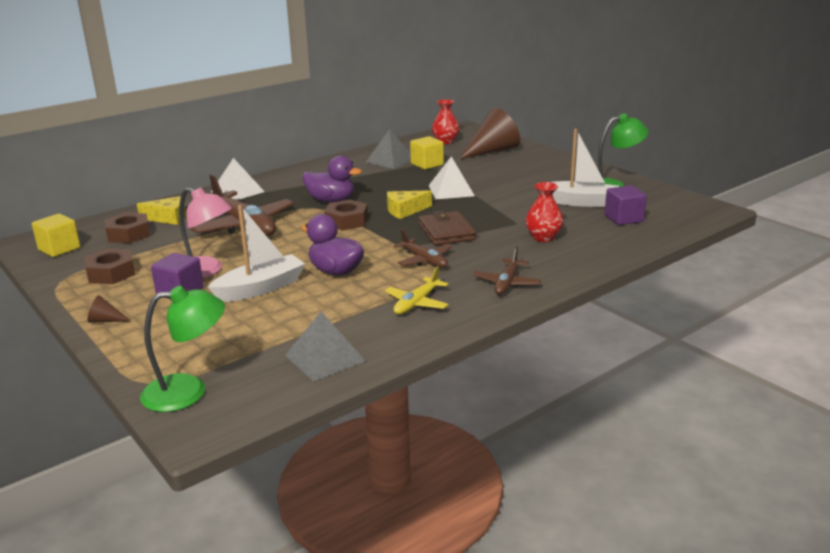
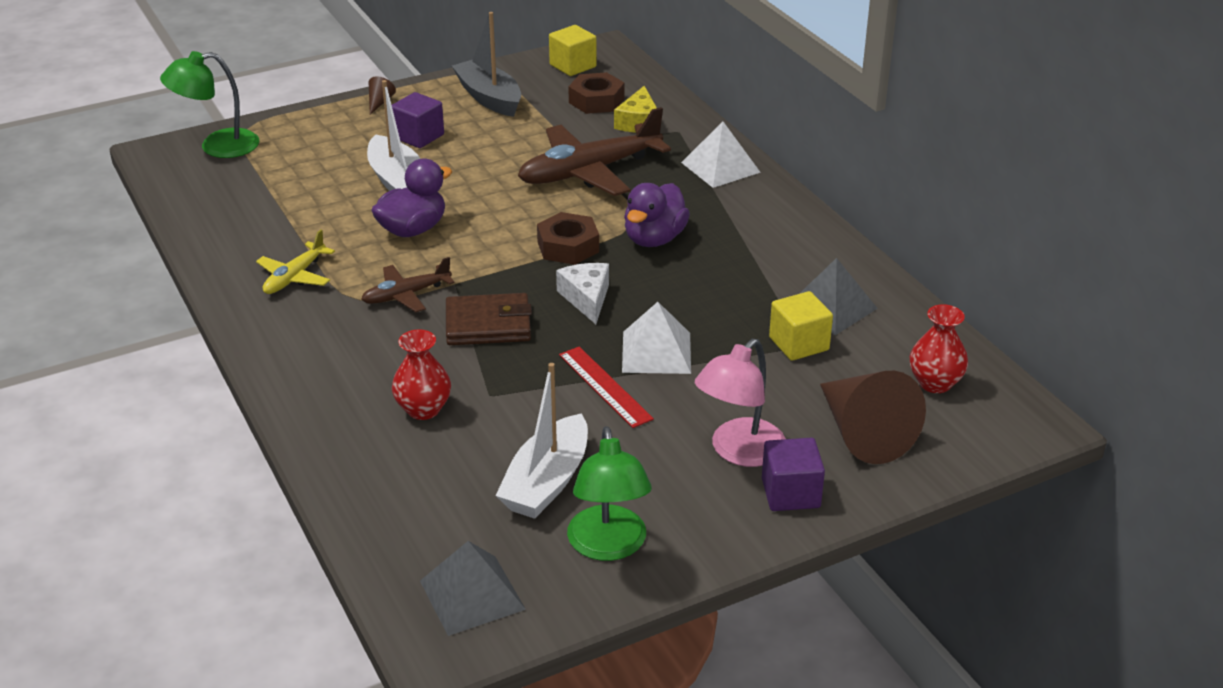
camera: 100 degrees right, 10 degrees up
brown nut [85,249,136,284] -> grey boat [452,12,521,117]
green lamp [140,286,225,412] -> green lamp turned 75 degrees clockwise [160,51,259,158]
pink lamp [179,187,232,278] -> pink lamp moved to [695,339,786,467]
grey pyramid [285,312,365,381] -> grey pyramid moved to [420,541,526,636]
yellow plane [385,266,449,314] -> yellow plane turned 105 degrees counterclockwise [256,230,335,294]
yellow cheese [387,190,432,219] -> white cheese [556,263,609,324]
brown plane [473,247,541,295] -> none
purple cube [604,185,647,225] -> purple cube moved to [762,438,825,511]
none -> red ruler [559,347,654,428]

